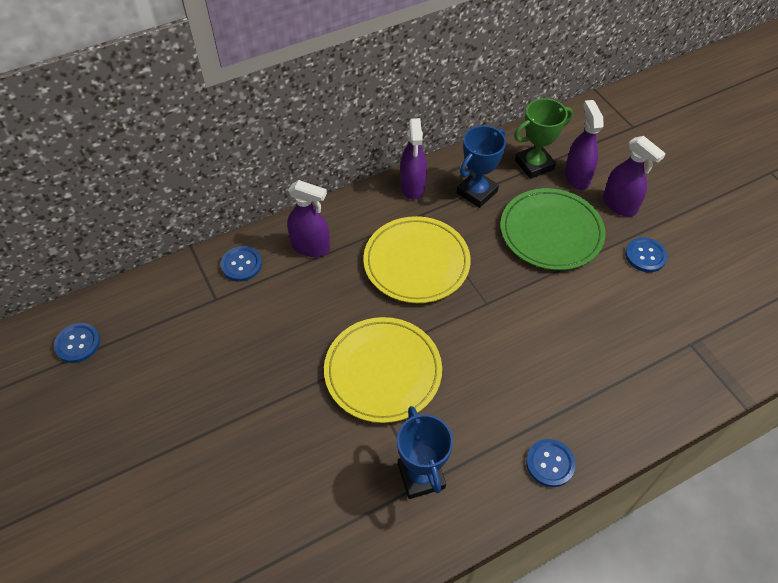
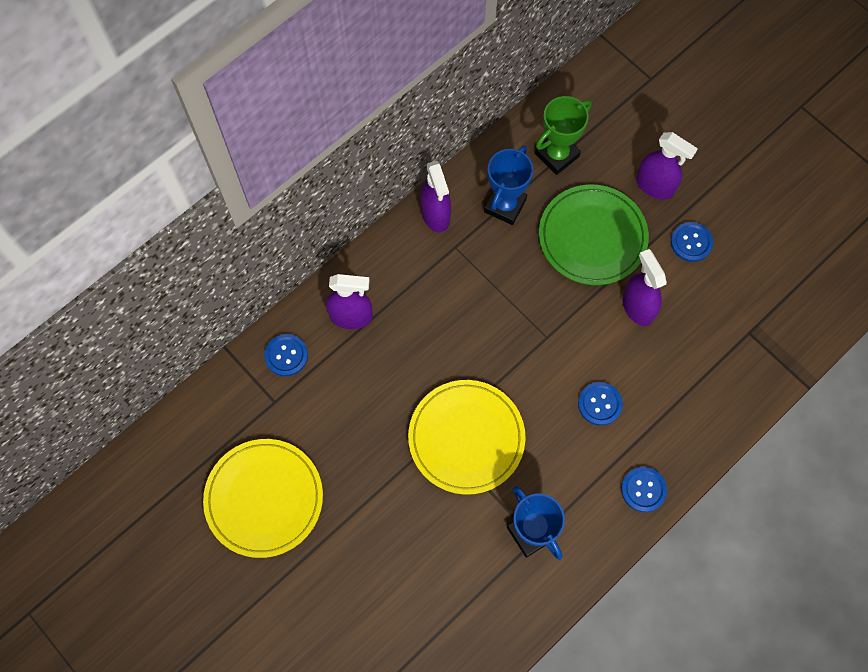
camera: 15 degrees left, 15 degrees up
blue button [54,323,100,363] -> blue button moved to [578,382,623,426]
yellow plate [363,216,471,303] -> yellow plate moved to [203,439,323,558]
purple spray bottle [565,100,604,190] -> purple spray bottle moved to [623,249,667,326]

